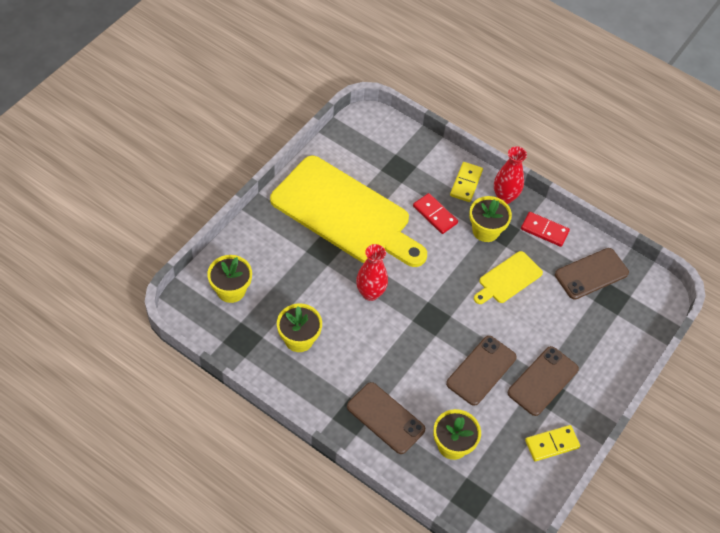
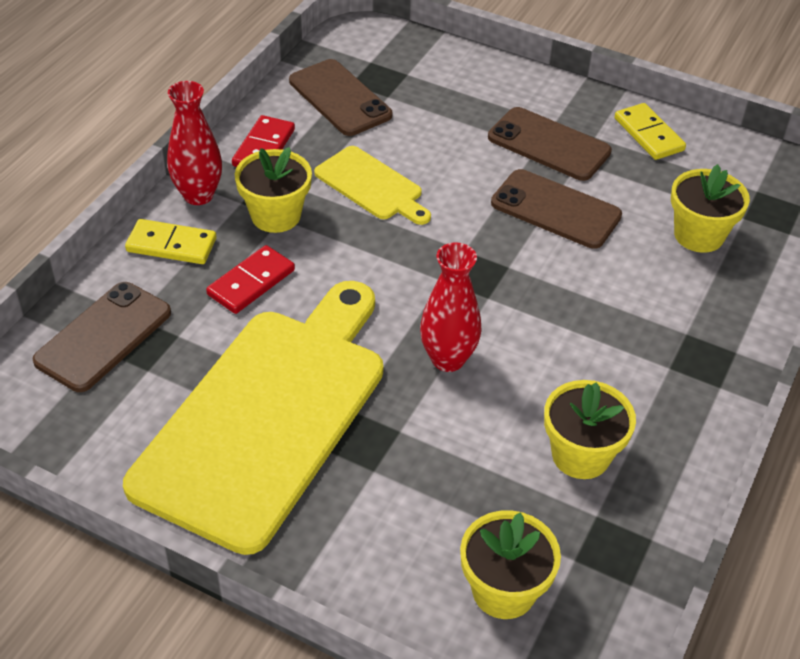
camera: 95 degrees left, 10 degrees down
brown phone [347,382,425,454] -> brown phone moved to [33,282,171,392]

